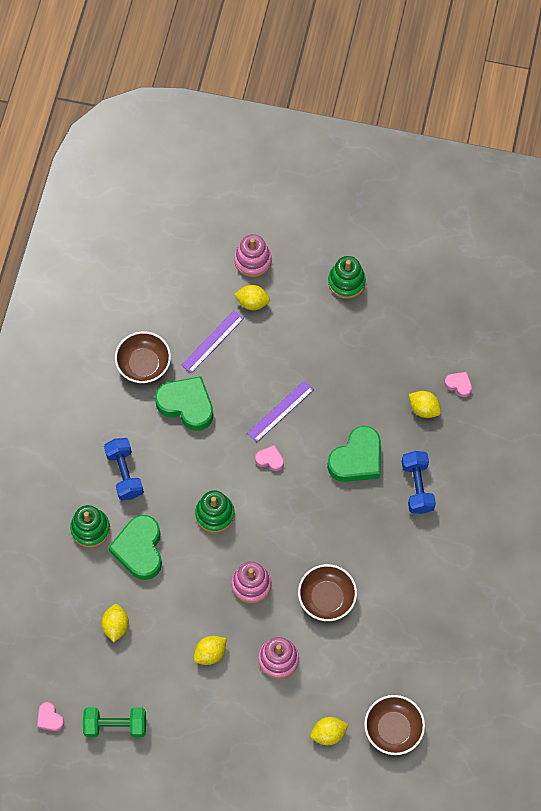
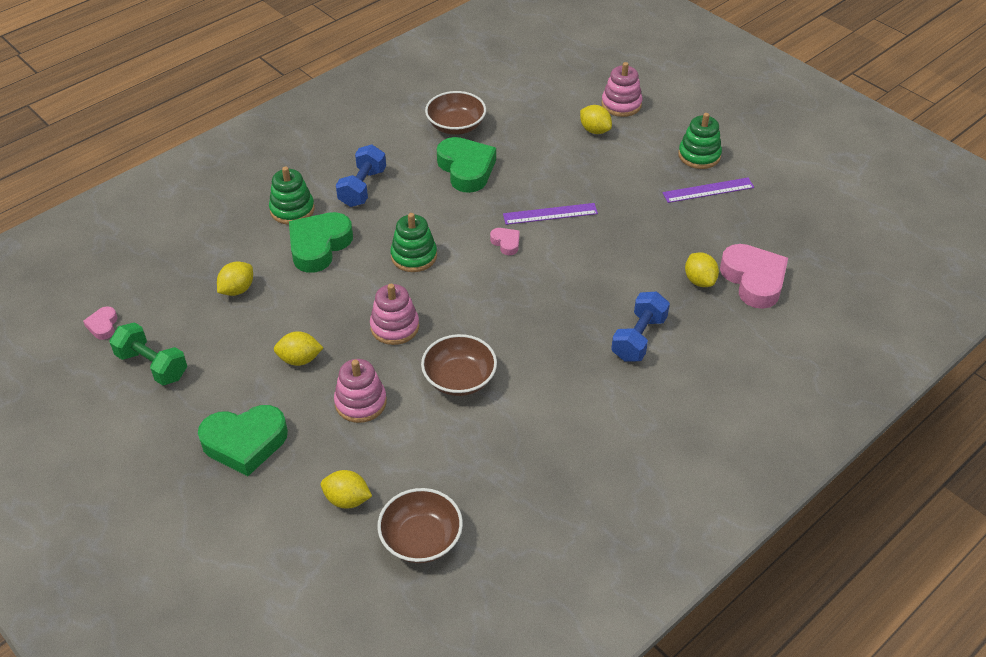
camera: 35 degrees right, 20 degrees down
purple ruler [181,310,244,373] -> purple ruler moved to [663,178,754,203]
green heart [327,426,381,482] -> green heart moved to [198,405,288,476]
pink heart [444,372,472,397] -> pink heart [720,244,788,309], size x2.12

